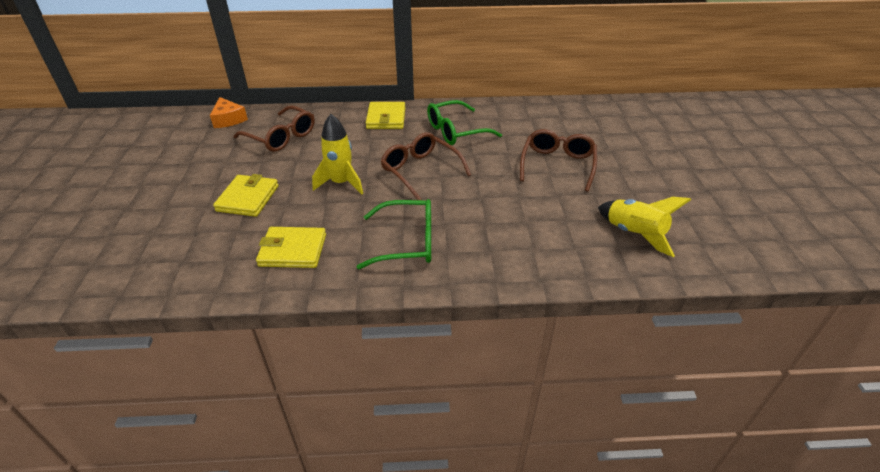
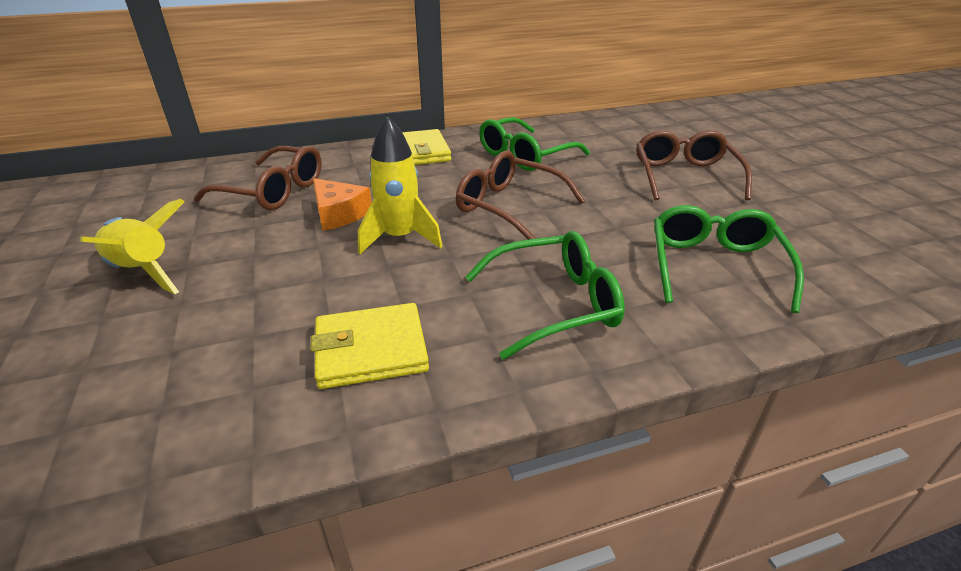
camera: 15 degrees left, 5 degrees down
orange cheese [210,97,248,128] -> orange cheese moved to [313,178,372,231]
yellow wallet [213,174,279,217] -> none
yellow rocket [598,197,691,257] -> yellow rocket moved to [80,199,185,294]
none -> green glasses [654,205,804,313]

